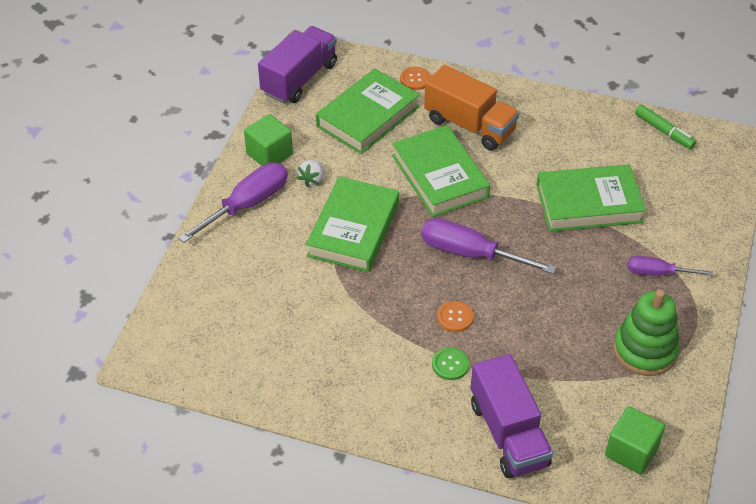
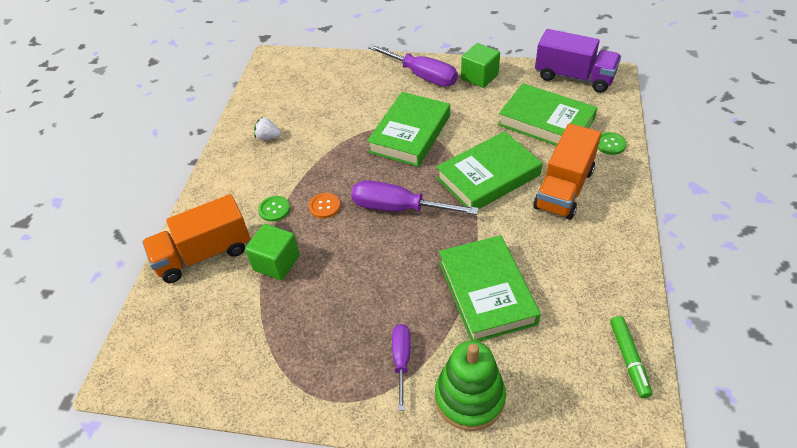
camera: 85 degrees right, 0 degrees up
white strawberry [297,160,323,187] -> white strawberry moved to [254,117,281,140]
green book [306,176,399,272] -> green book turned 75 degrees counterclockwise [367,92,450,167]
orange button [400,67,431,90] -> green button [598,132,626,155]
purple screwdriver [422,218,556,274] -> purple screwdriver turned 90 degrees counterclockwise [351,180,479,215]
purple truck [471,354,553,478] -> orange truck [142,194,250,283]
green cube [605,406,665,474] -> green cube moved to [245,224,300,280]
green stacking toy [613,289,680,376] -> green stacking toy moved to [435,341,506,431]
green marker [635,105,696,149] -> green marker turned 45 degrees counterclockwise [610,316,652,398]

